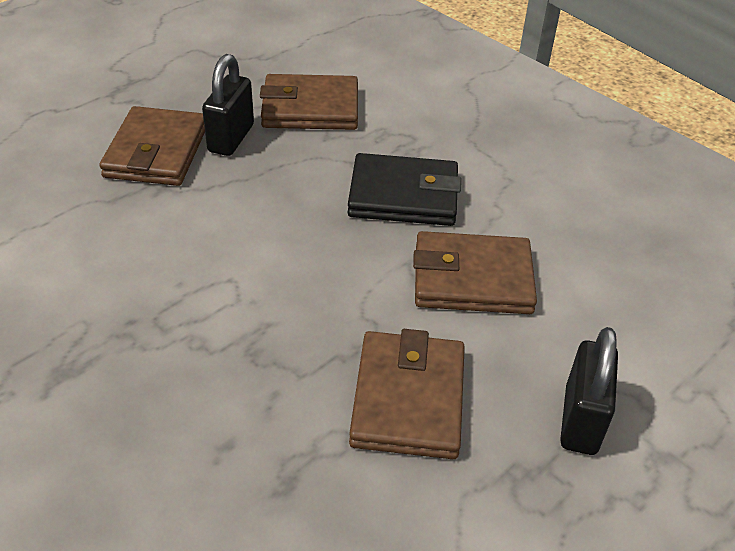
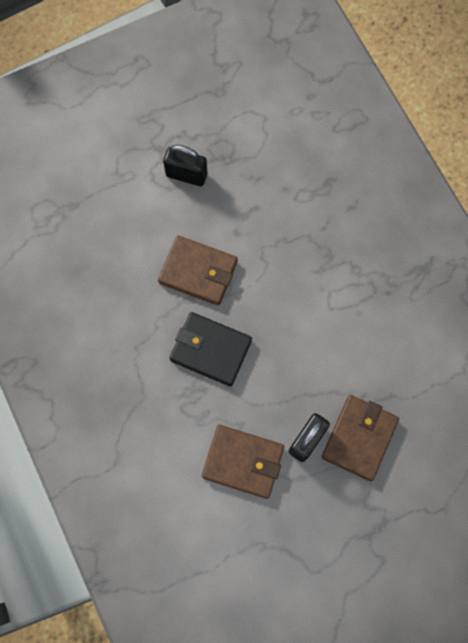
camera: 160 degrees left, 30 degrees up
brown wallet [349,329,465,459] -> none
black padlock [560,327,618,455] -> black padlock turned 75 degrees clockwise [163,145,207,186]

